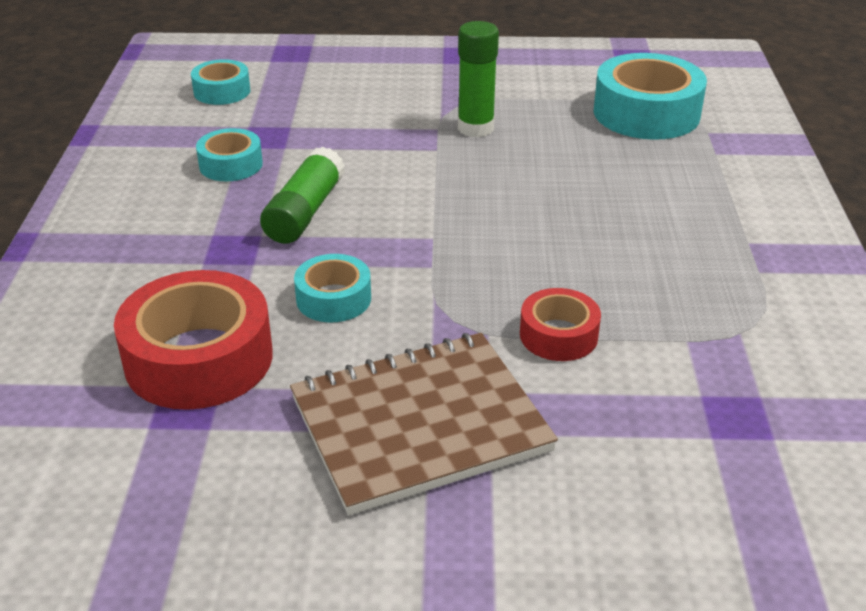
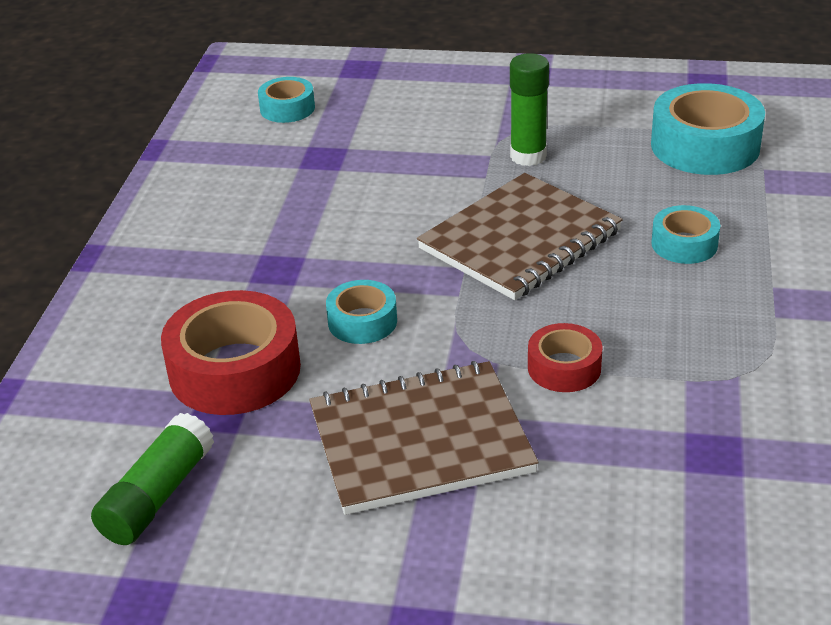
camera: 10 degrees right, 0 degrees up
turquoise tape [196,128,263,181] -> turquoise tape moved to [651,205,720,264]
green glue stick [260,147,345,244] -> green glue stick moved to [91,413,214,545]
none -> brown notebook [417,173,623,300]

